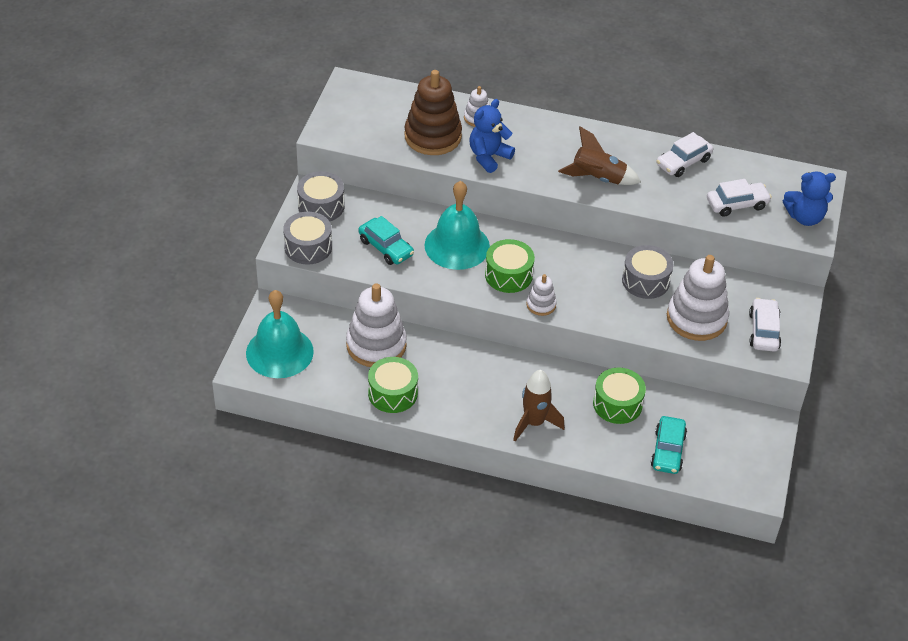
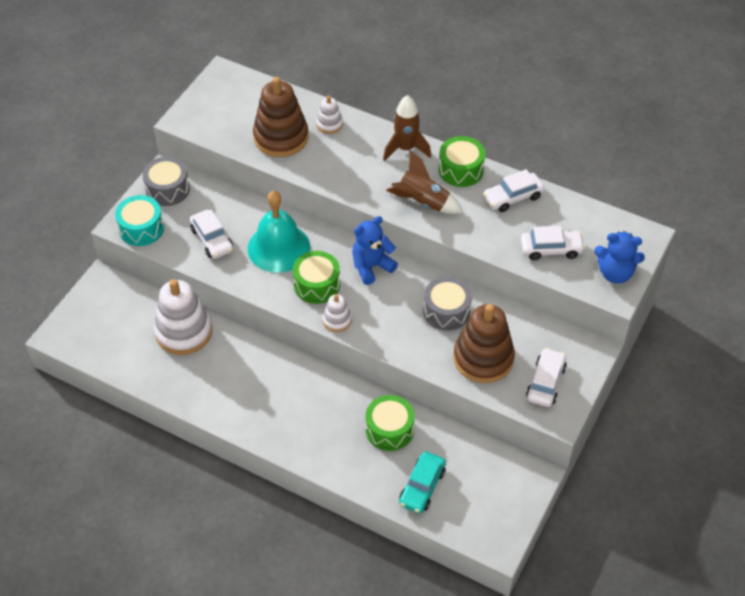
camera: 15 degrees right, 5 degrees up
turquoise bell [246,290,314,378] -> none
grey drum [283,212,332,265] -> turquoise drum [115,195,164,246]
turquoise car [358,216,414,265] -> white car [190,209,233,259]
green drum [368,357,418,413] -> green drum moved to [439,136,485,187]
blue teddy bear [470,99,515,173] -> blue teddy bear moved to [352,216,398,285]
brown rocket [513,370,565,441] -> brown rocket moved to [383,95,431,161]
white stacking toy [667,255,729,341] -> brown stacking toy [453,304,515,383]

